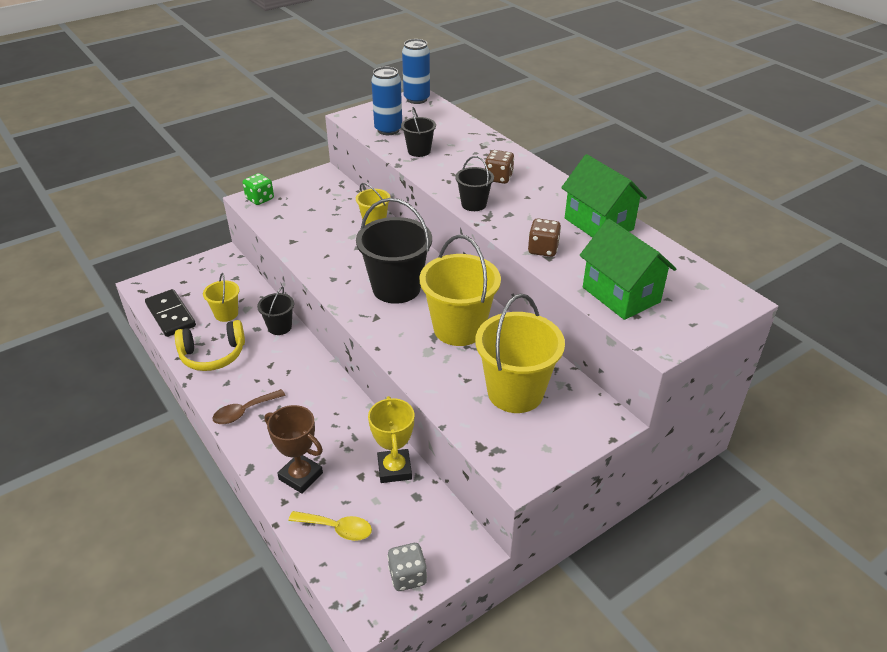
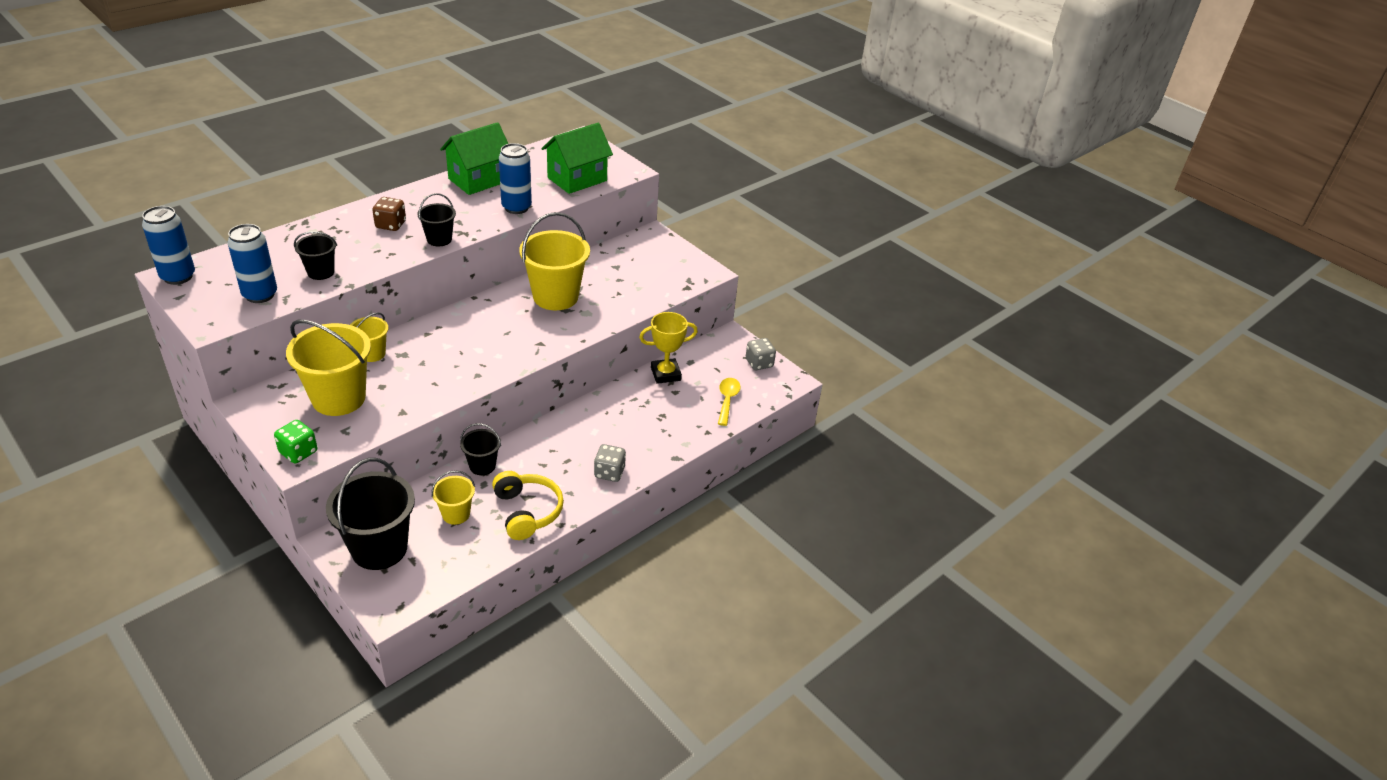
camera: 100 degrees left, 0 degrees up
black domino [145,289,196,337] -> none
brown spoon [212,389,286,424] -> grey dice [594,444,626,482]
brown trophy [265,405,323,494] -> none
black bucket [356,198,432,304] -> black bucket moved to [326,458,415,570]
yellow bucket [475,294,565,413] -> yellow bucket moved to [286,320,371,416]
brown dice [528,219,561,257] -> blue can [499,143,532,214]

